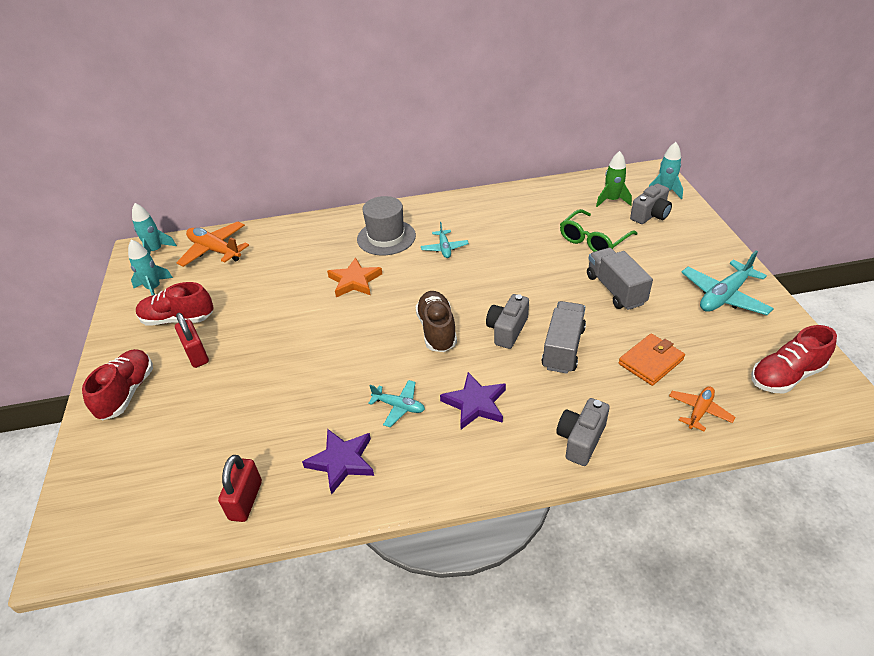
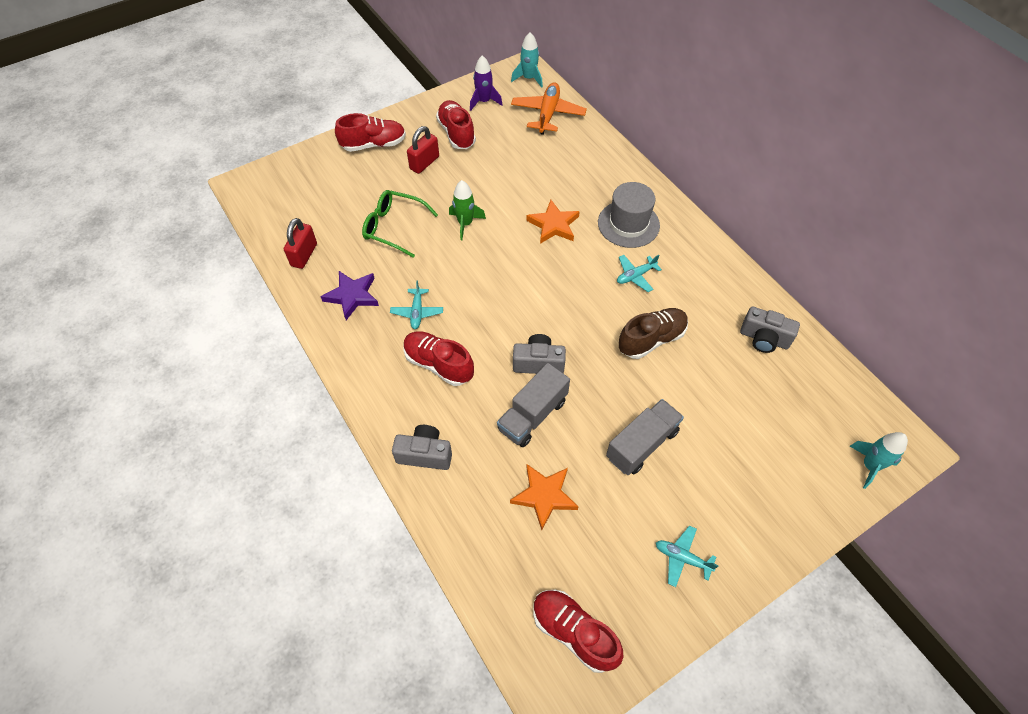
camera: 65 degrees right, 15 degrees up
turquoise rocket [128,239,173,295] -> purple rocket [470,55,503,111]
red padlock [218,455,262,522] -> red padlock turned 60 degrees counterclockwise [284,218,317,269]
brown shoe [415,291,457,352] -> brown shoe moved to [619,308,688,359]
purple star [440,372,506,429] -> red shoe [403,331,474,386]
grey truck [541,301,586,374] -> grey truck turned 135 degrees clockwise [497,363,570,447]
green glasses [560,209,638,252] -> green glasses moved to [362,190,438,258]
green rocket [596,151,632,207] -> green rocket moved to [449,180,486,240]
orange wallet [618,334,685,386] -> orange star [510,464,578,530]
grey camera [630,184,672,224] -> grey camera moved to [740,307,800,353]
orange plane [669,386,735,431] -> none
turquoise plane [681,251,774,315] -> turquoise plane [656,525,719,587], size x0.58

